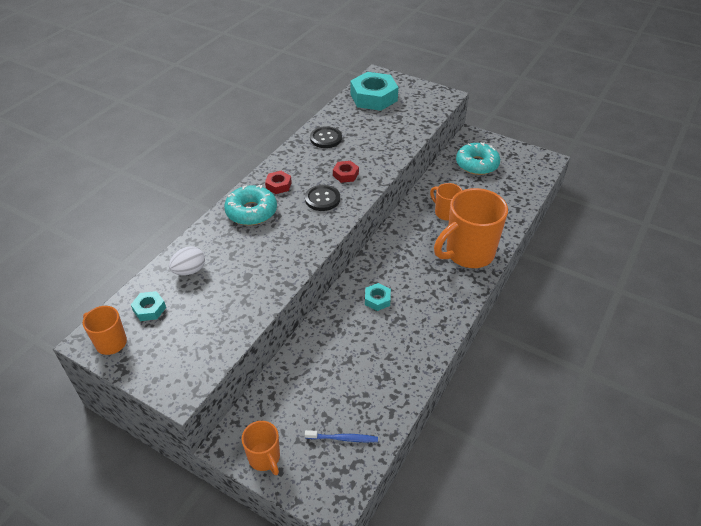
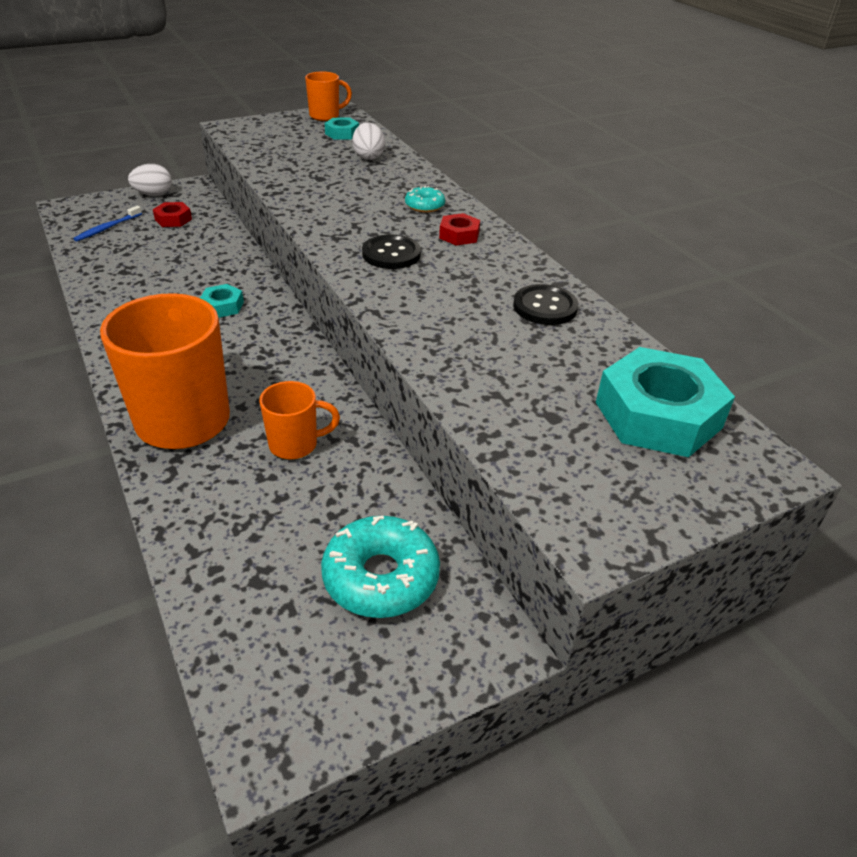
camera: 120 degrees right, 5 degrees down
turquoise donut [224,185,277,225] -> turquoise donut [405,186,445,212], size x0.53
orange mug [242,421,280,475] -> white egg [128,164,172,196]
red nut [333,161,359,183] -> red nut moved to [153,202,192,227]

